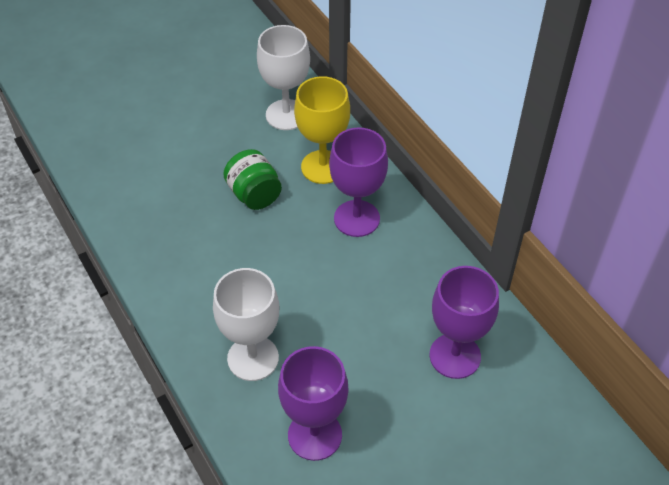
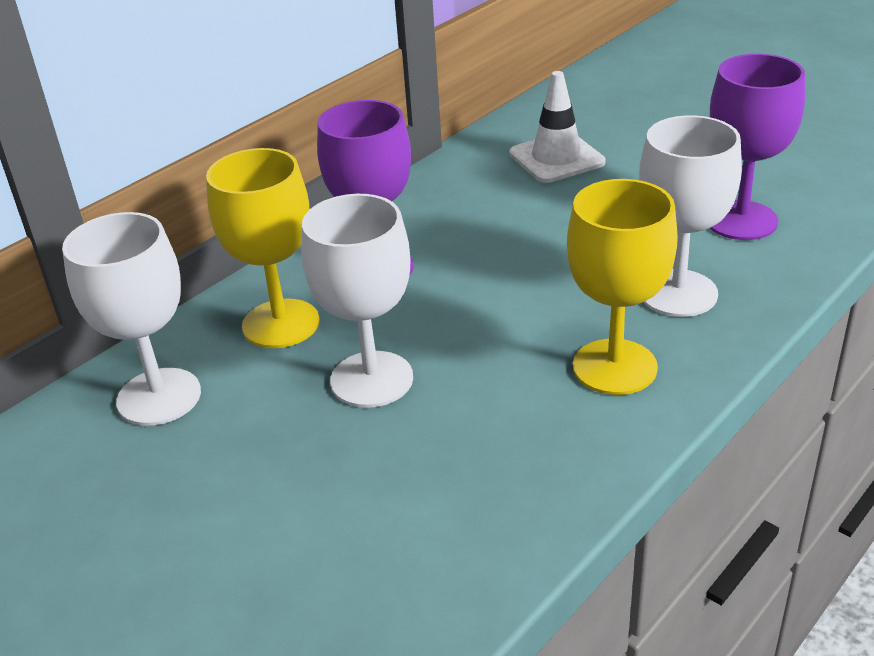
camera: 105 degrees left, 15 degrees down
green jar [223,149,282,210] -> white goblet [302,194,413,408]
purple goblet [430,266,499,379] -> white traffic cone [509,71,606,183]
none -> yellow goblet [567,179,678,395]

